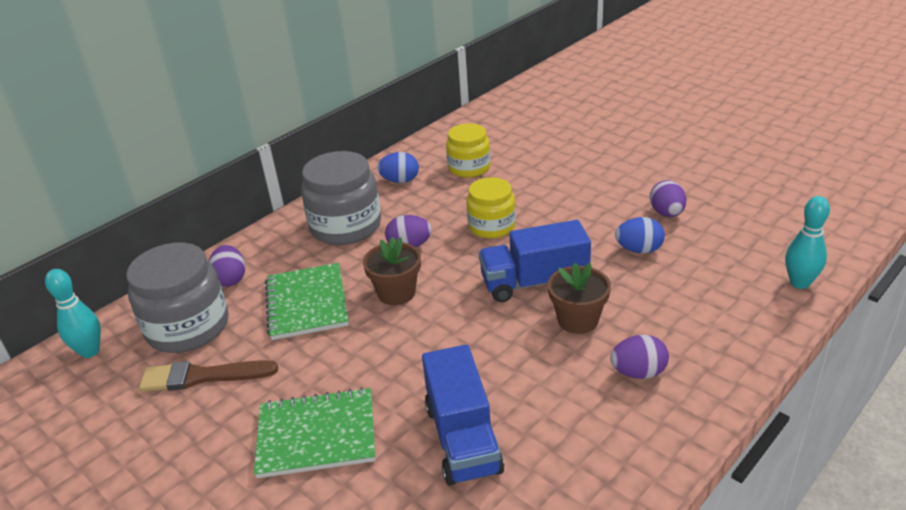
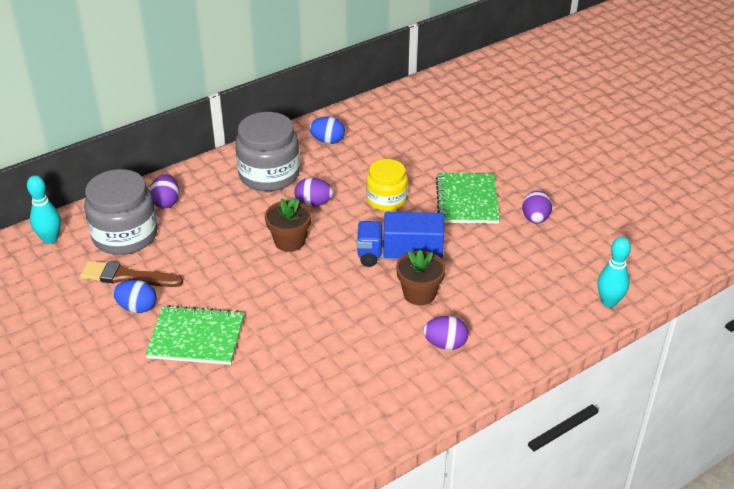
camera: 10 degrees right, 5 degrees up
green notebook [265,263,349,340] -> green notebook moved to [436,173,500,224]
blue truck [422,345,504,486] -> none
yellow jar [446,123,490,178] -> none
blue egg [615,217,665,253] -> blue egg moved to [113,280,156,313]

